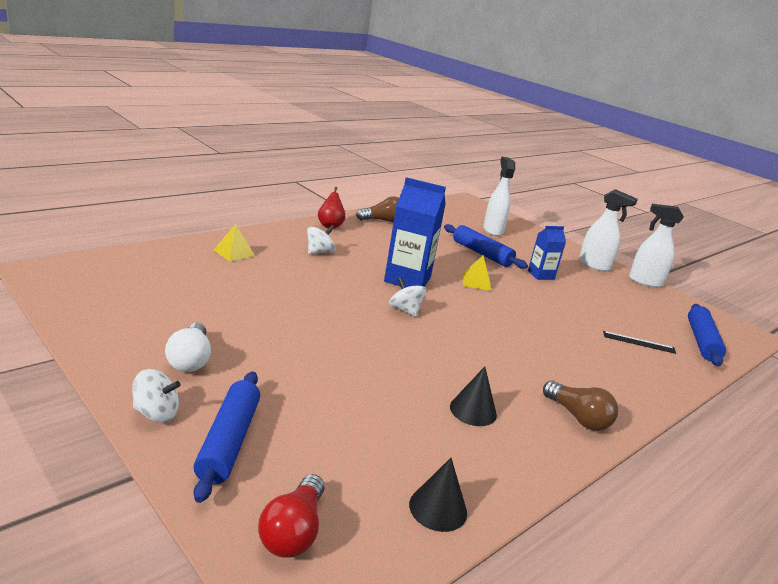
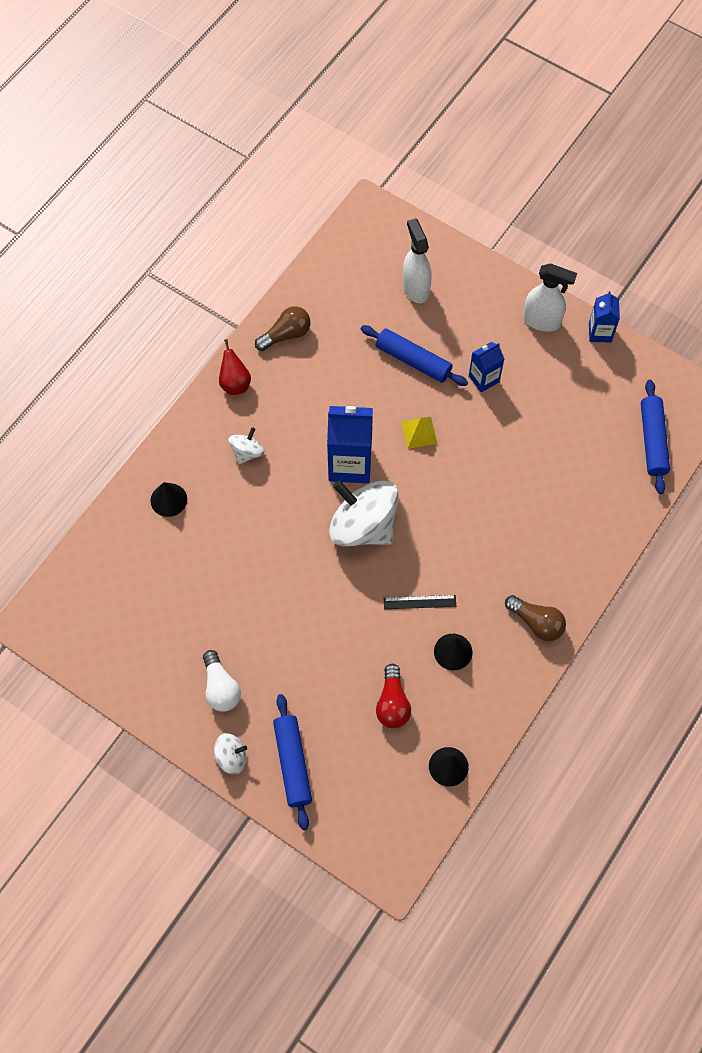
camera: 10 degrees left, 40 degrees up
yellow pyramid [214,224,255,262] -> black cone [151,482,187,517]
red light bulb [258,474,324,557] -> red light bulb moved to [376,664,411,728]
white spinning top [389,277,426,317] -> white spinning top [329,480,399,546], size x2.12
black ruler [603,331,676,354] -> black ruler moved to [384,595,456,609]
white spray bottle [629,204,684,288] -> blue carton [589,291,620,343]

